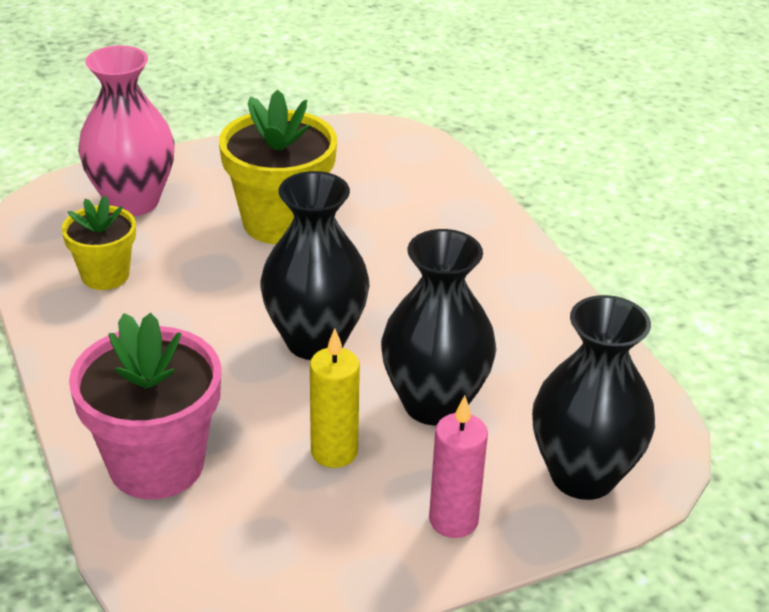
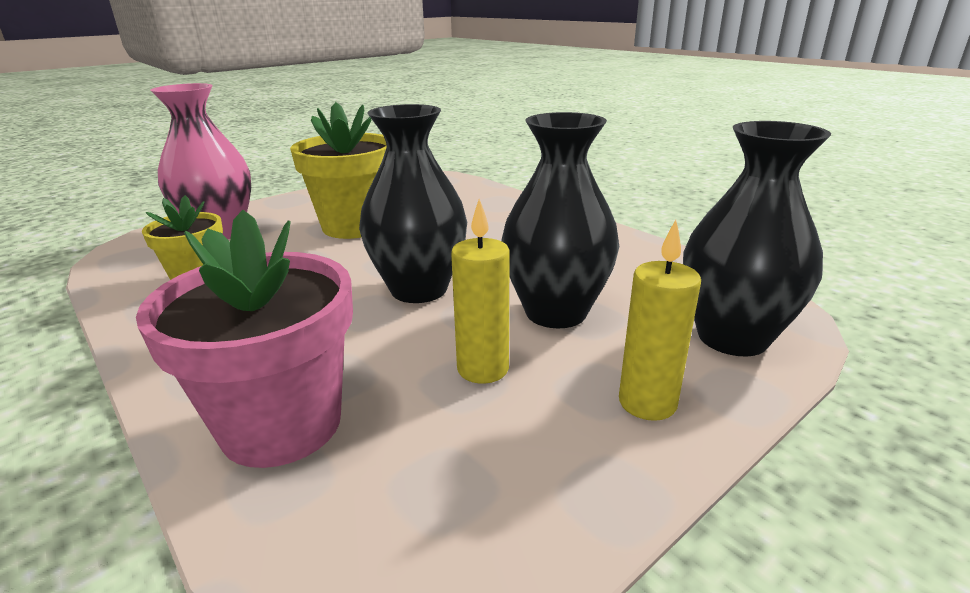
camera: 15 degrees left, 10 degrees down
pink candle [429,396,488,538] -> yellow candle [619,220,701,421]

